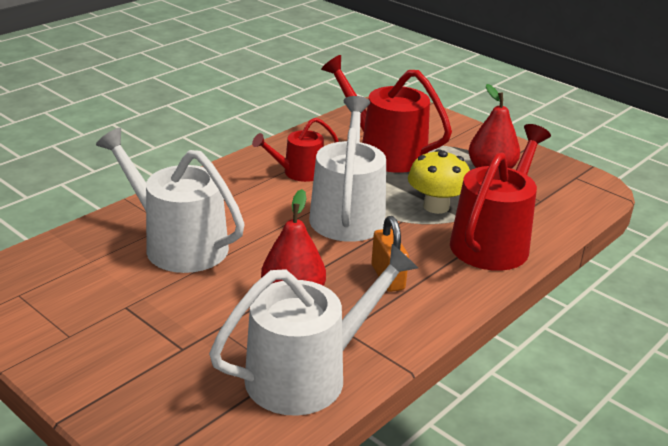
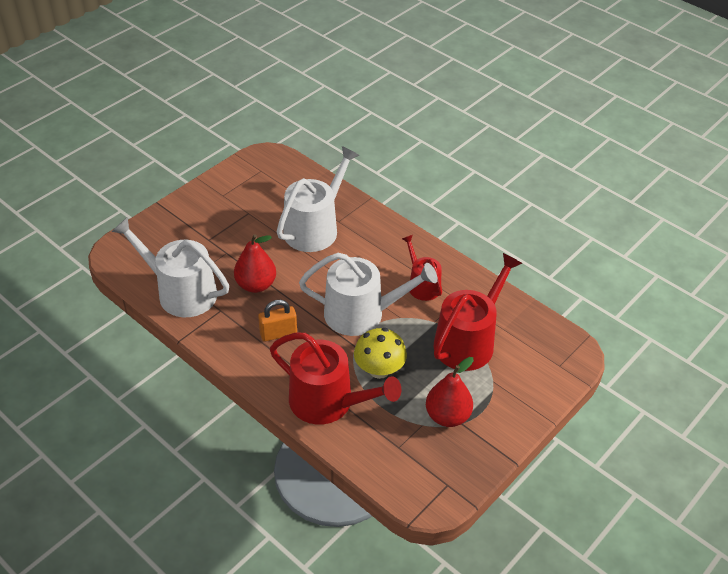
camera: 90 degrees right, 15 degrees up
white watering can [209,244,418,416] -> white watering can turned 150 degrees clockwise [112,217,229,317]

